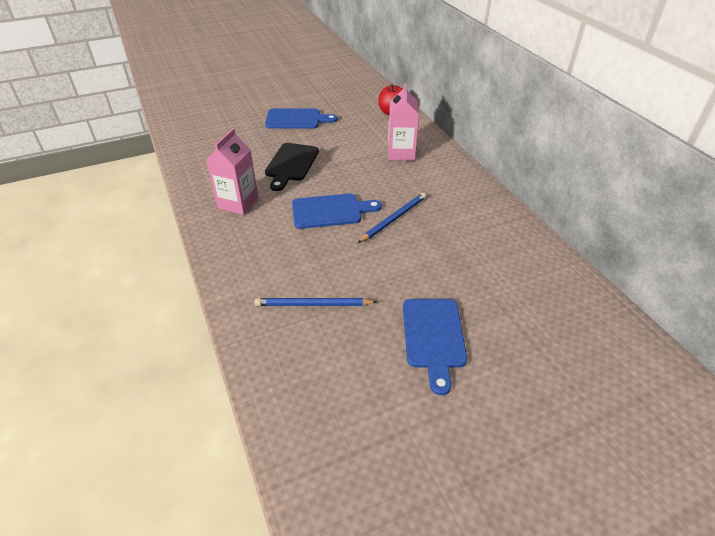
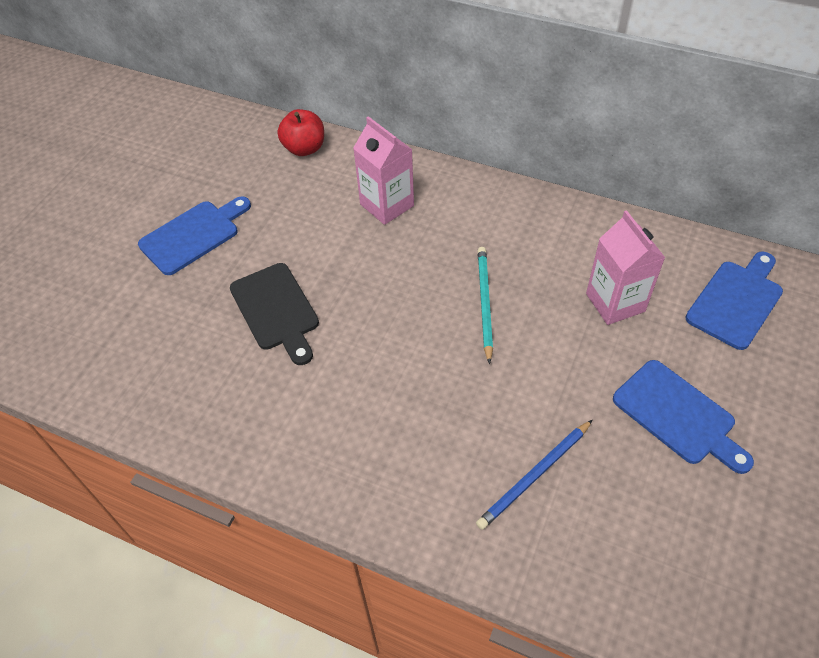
camera: 40 degrees left, 10 degrees up
pink carton [206,128,258,215] -> pink carton moved to [586,210,665,325]
blue cutting board [292,193,382,229] -> blue cutting board moved to [685,252,783,350]
blue pencil [358,193,426,243] -> turquoise pencil [478,247,493,364]

